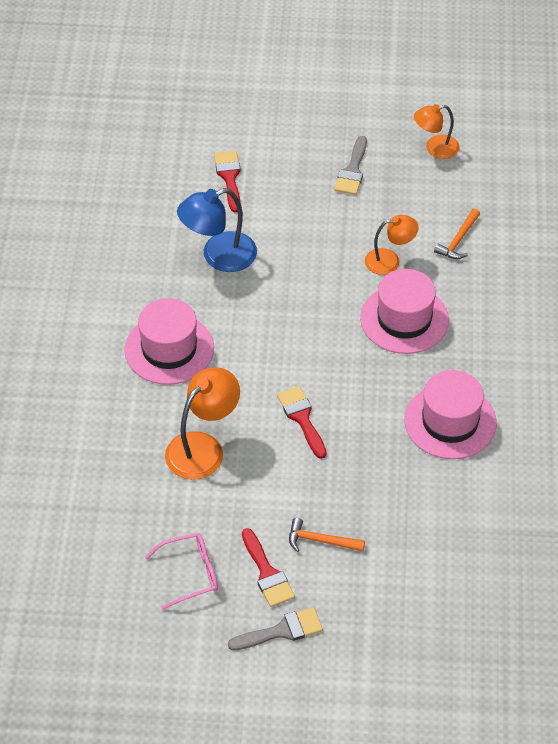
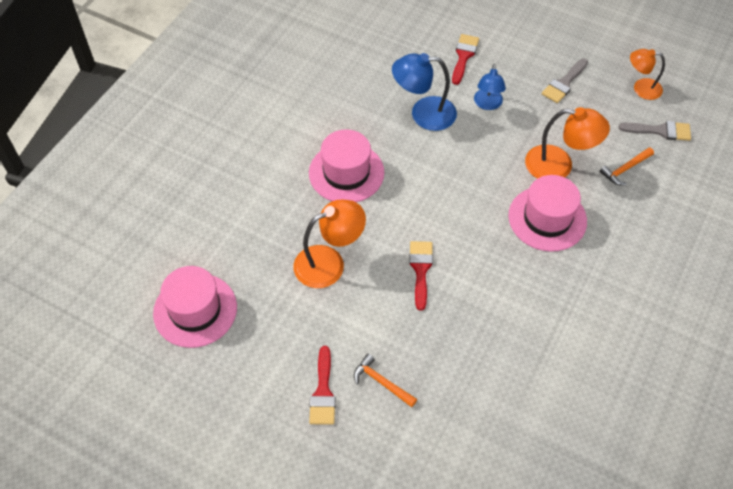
camera: 25 degrees right, 5 degrees up
pink glasses [145,533,218,610] -> none
grey brush [228,607,323,651] -> grey brush moved to [619,121,691,141]
orange lamp [365,215,419,275] -> orange lamp [525,107,610,179], size x1.54
pink hat [404,370,497,459] -> pink hat moved to [153,266,237,348]
none -> blue lamp [474,64,506,110]

